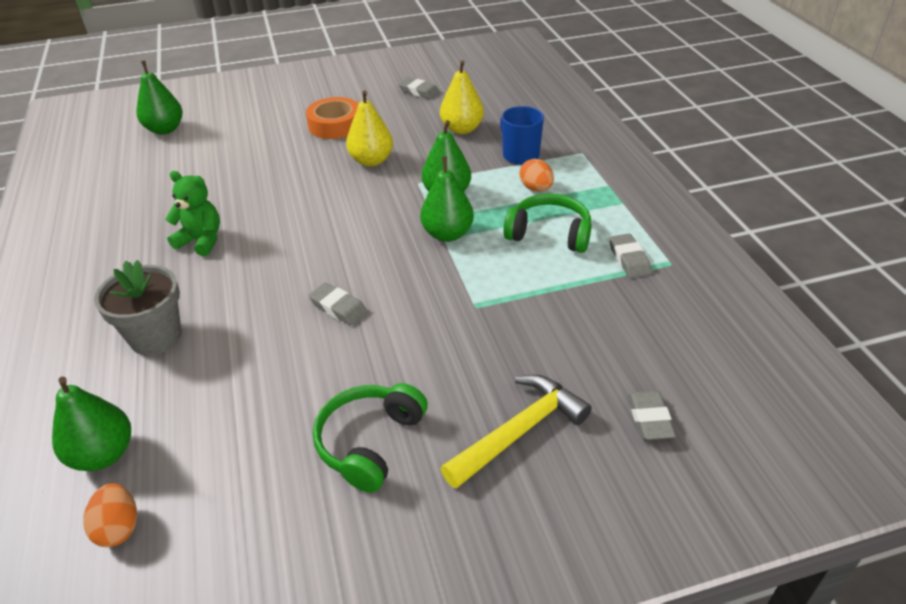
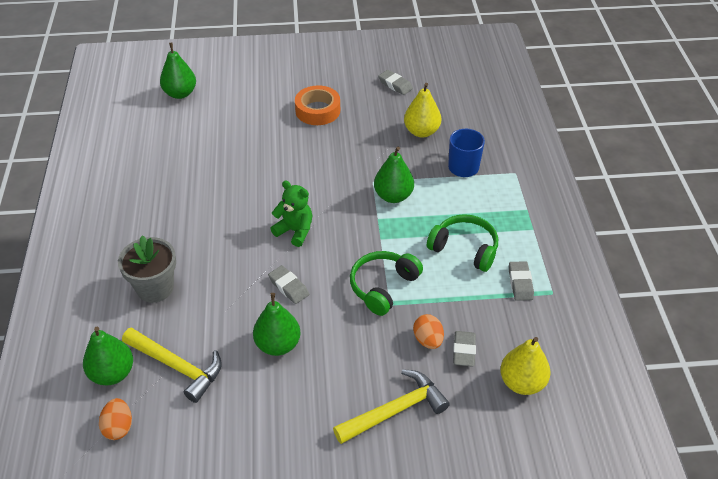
camera: 10 degrees right, 5 degrees up
green teddy bear [165,171,220,256] -> green teddy bear moved to [270,181,312,247]
green headphones [313,383,428,493] -> green headphones moved to [350,251,423,316]
yellow pear [346,90,393,167] -> yellow pear moved to [500,337,551,395]
green pear [420,156,474,242] -> green pear moved to [253,293,301,356]
orange egg [519,159,554,192] -> orange egg moved to [413,314,444,349]
grey eraser [628,390,676,440] -> grey eraser moved to [453,331,476,367]
none -> yellow hammer [122,327,222,403]

